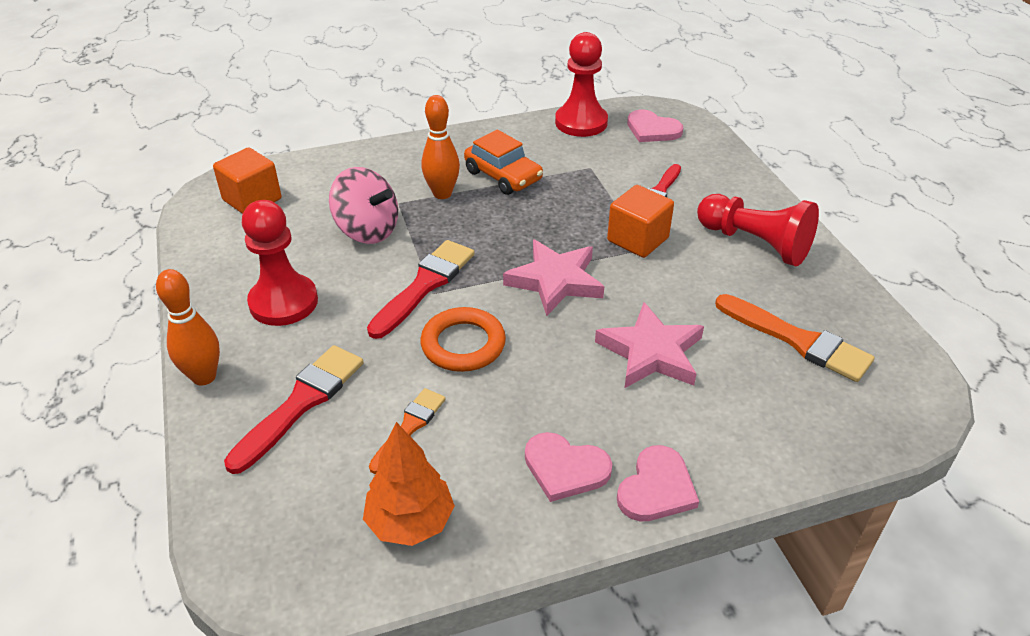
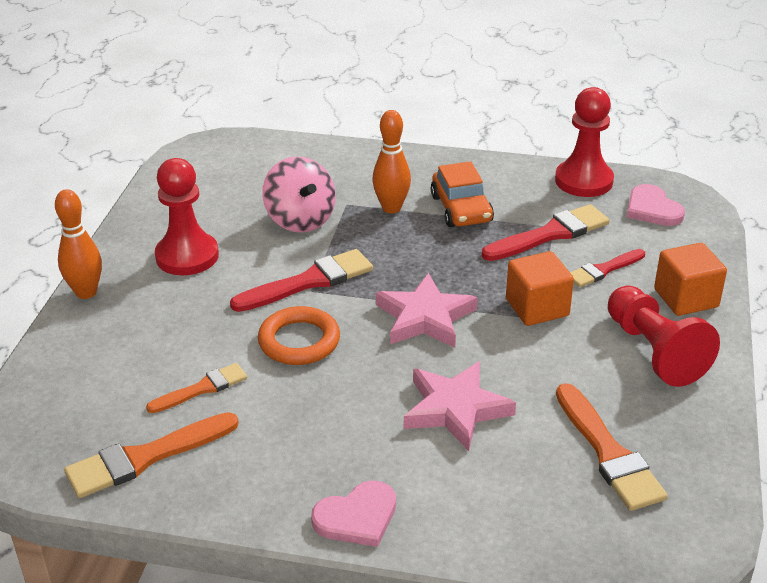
camera: 30 degrees right, 5 degrees down
orange cube [213,147,281,214] -> orange cube moved to [654,243,727,316]
red brush [224,345,364,474] -> red brush moved to [482,204,610,261]
orange tree [363,422,455,546] -> orange brush [64,412,239,498]
pink heart [525,432,612,502] -> none

